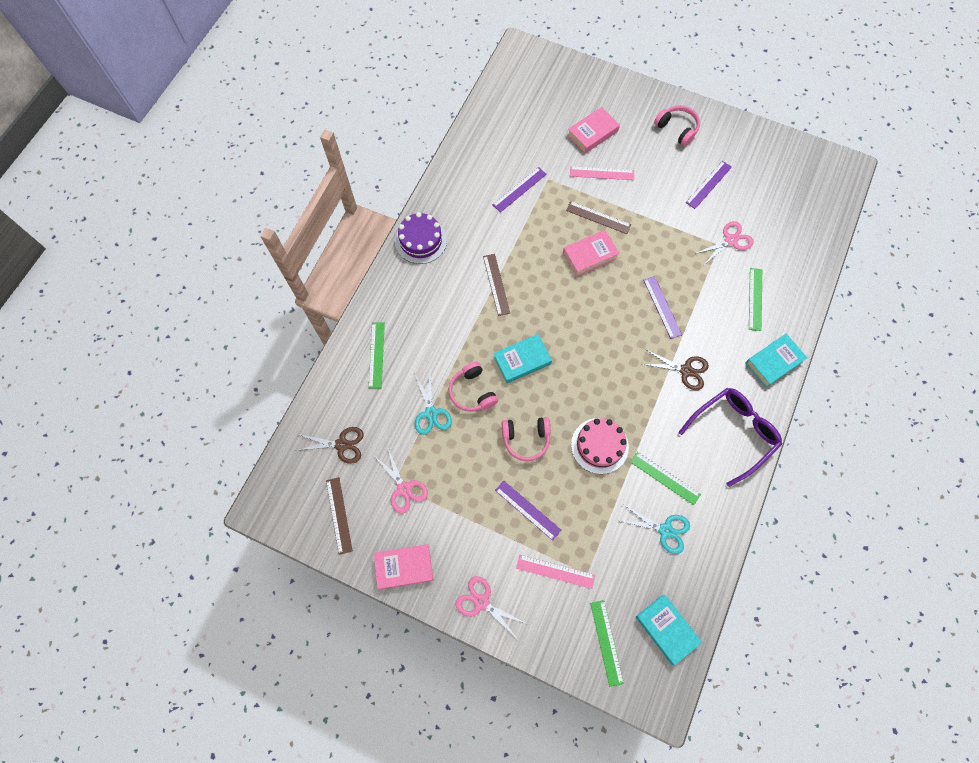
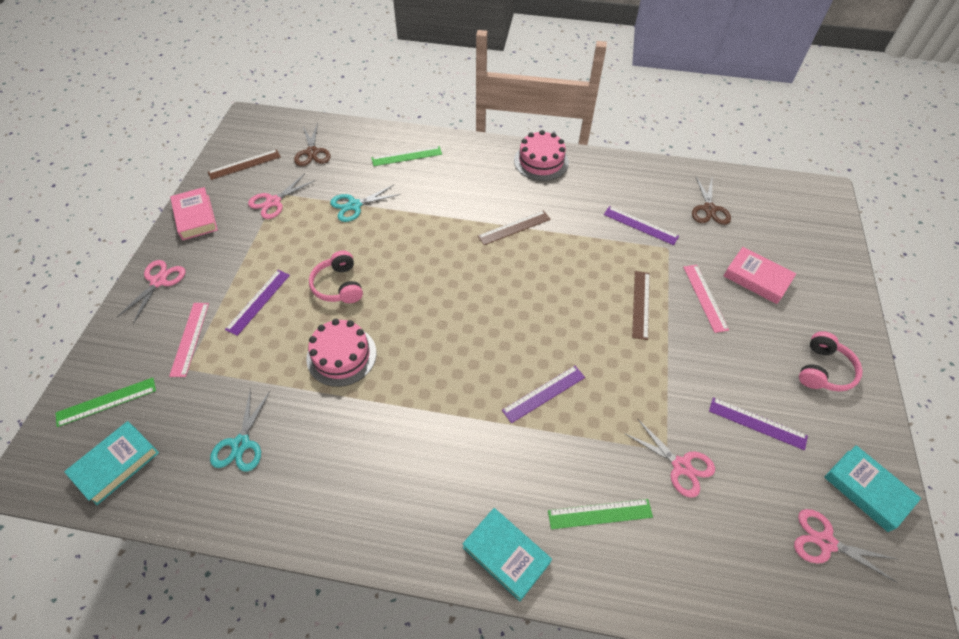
camera: 75 degrees right, 15 degrees down
purple cake [395,212,447,264] -> pink cake [514,130,569,181]
pink headphones [449,362,498,412] -> none
turquoise book [494,334,552,383] -> turquoise book moved to [824,445,921,532]
pink book [563,230,620,276] -> none
green ruler [630,452,701,505] -> none
brown scissors [642,350,709,390] -> brown scissors moved to [692,177,731,225]
purple glasses [678,388,782,487] -> none
none -> pink scissors [794,509,898,583]

